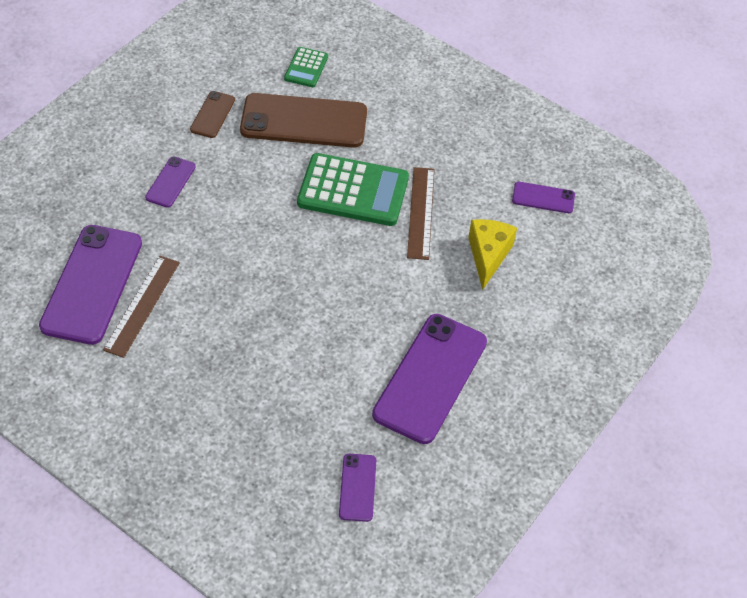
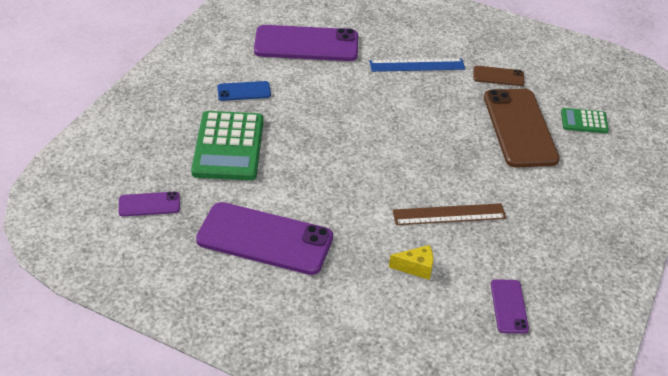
camera: 80 degrees right, 10 degrees down
brown ruler [103,256,180,358] -> none
purple phone [145,157,196,208] -> blue ruler [370,58,465,72]
green calculator [297,153,409,226] -> green calculator moved to [191,111,264,180]
yellow cheese [468,219,517,290] -> yellow cheese [389,245,433,280], size x0.65
none -> blue phone [217,81,271,101]

